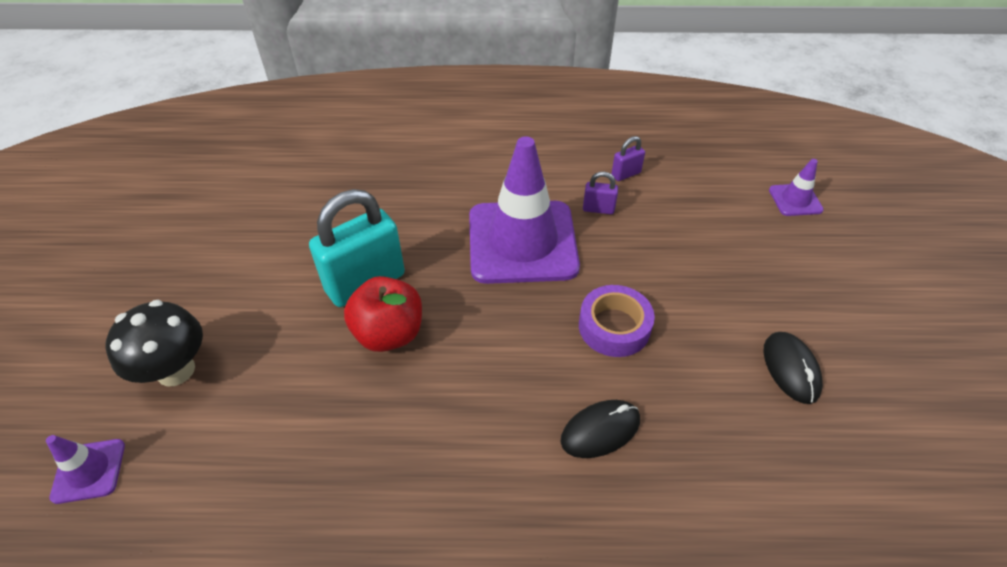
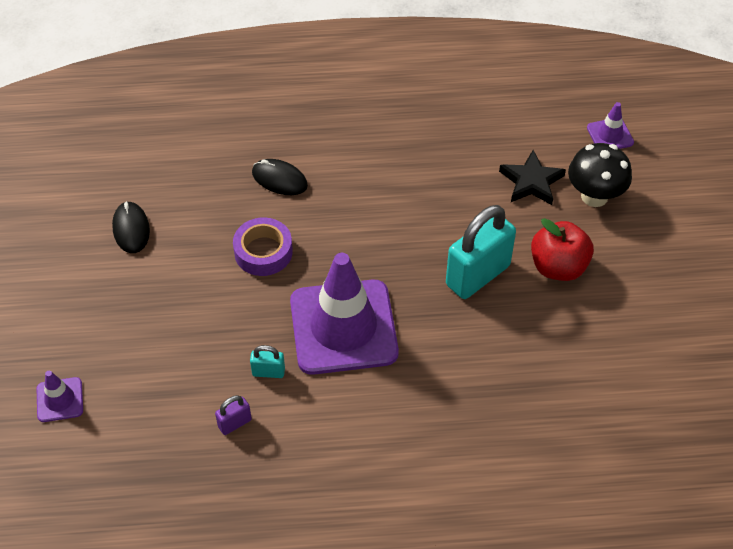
camera: 175 degrees right, 5 degrees up
red apple [344,276,422,352] -> red apple moved to [531,218,594,281]
black mouse [561,400,640,458] -> black mouse turned 60 degrees clockwise [252,159,308,195]
purple padlock [583,172,618,214] -> turquoise padlock [250,345,285,378]
none -> black star [499,150,566,205]

